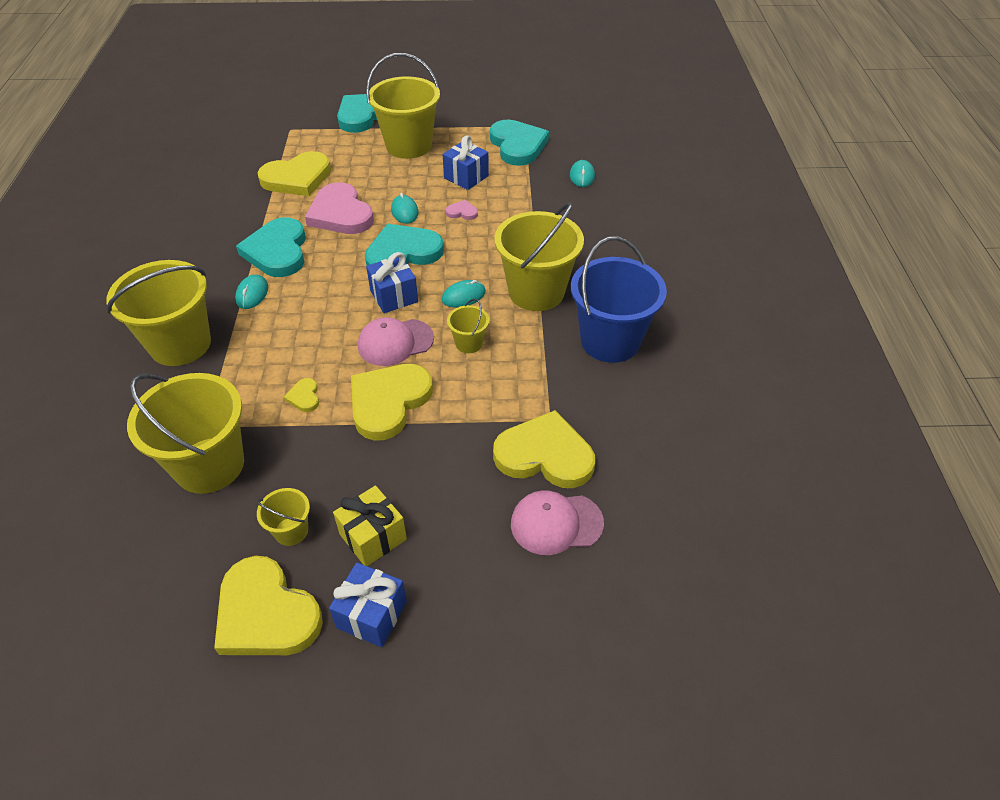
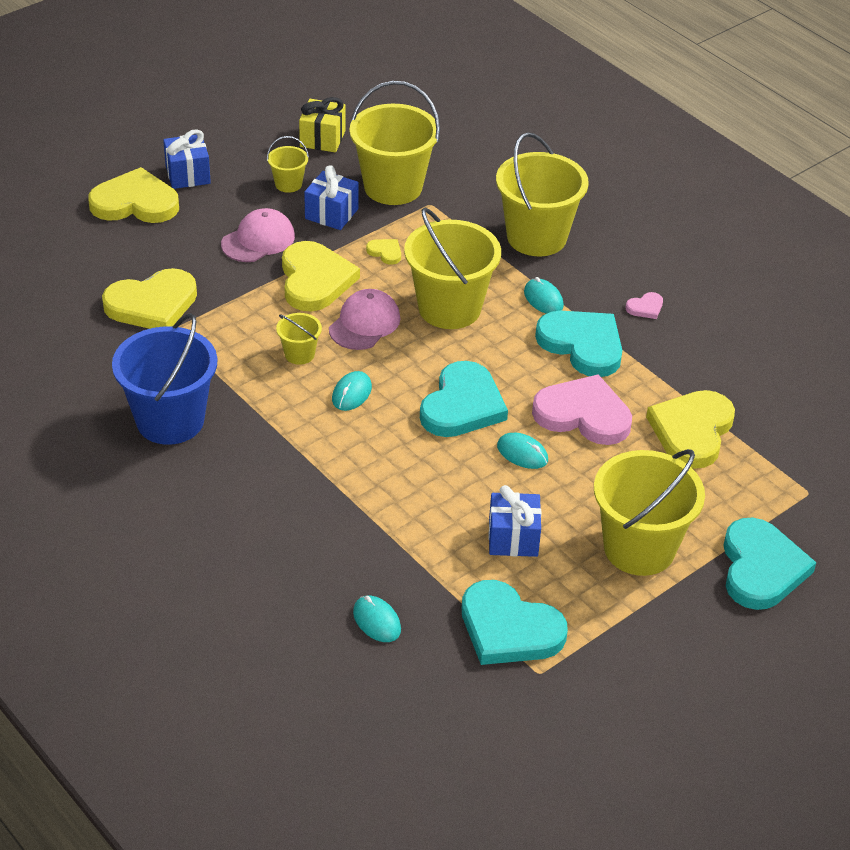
camera: 140 degrees right, 5 degrees down
yellow heart [214,556,323,655] -> yellow heart moved to [88,167,179,223]
yellow gift [333,486,407,566] -> yellow gift moved to [299,97,345,152]
blue gift [366,252,418,313] -> blue gift moved to [304,165,359,230]
pink heart [446,200,478,220] -> pink heart moved to [626,292,663,319]
yellow bucket [494,202,584,311] -> yellow bucket moved to [404,208,501,329]
pink cap [511,490,604,555] -> pink cap moved to [221,208,295,262]

